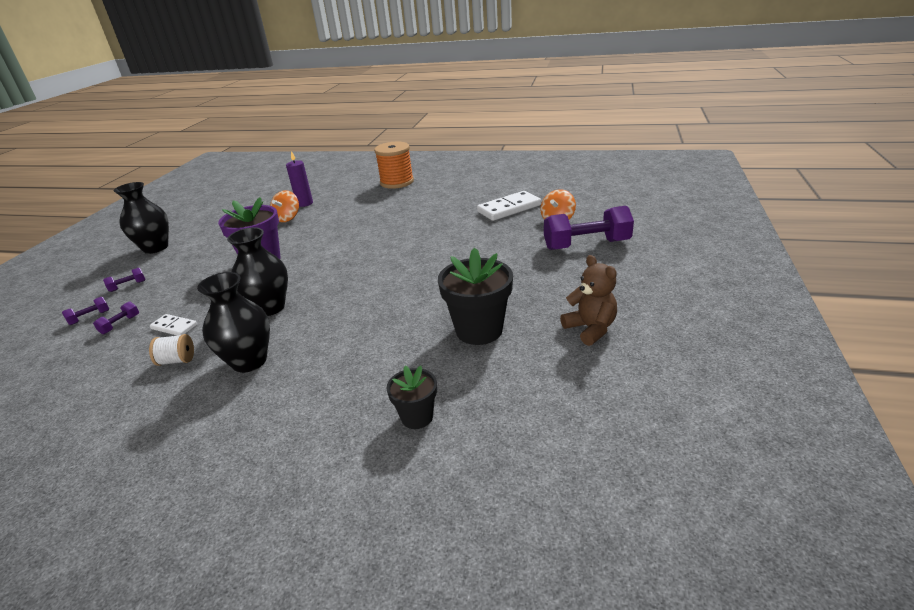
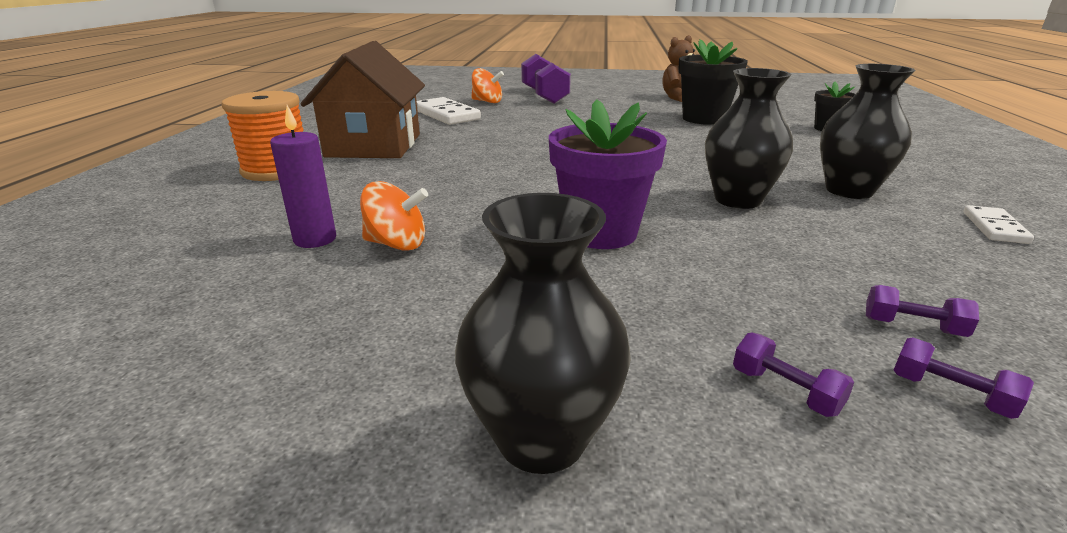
camera: 100 degrees left, 5 degrees down
white spool [149,334,194,366] -> none
white domino [150,314,197,336] -> white domino moved to [964,205,1034,244]
none -> brown house [300,41,425,158]

